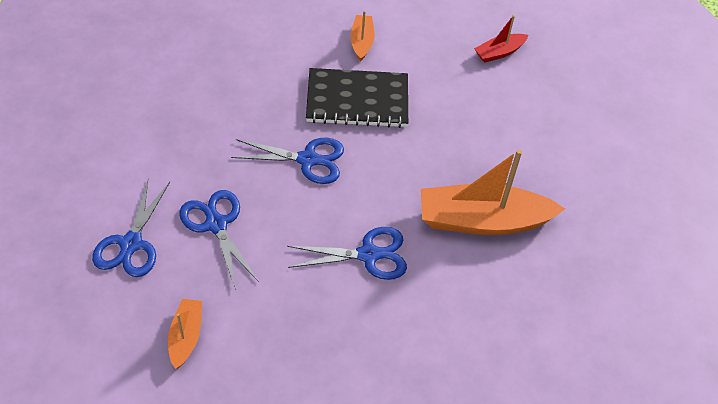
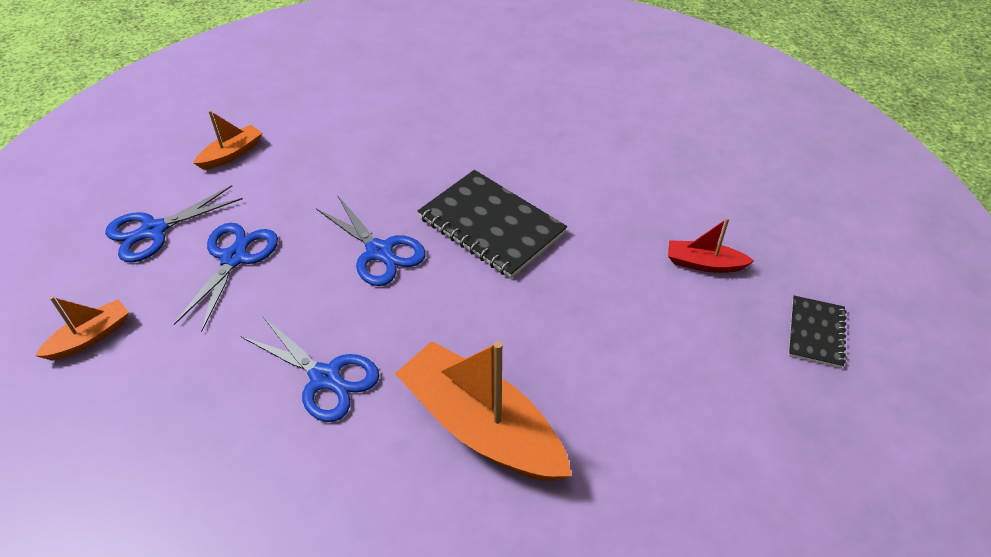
camera: 45 degrees right, 5 degrees down
orange boat [350,10,374,62] -> orange boat moved to [194,110,262,170]
none -> black notebook [788,296,847,368]

